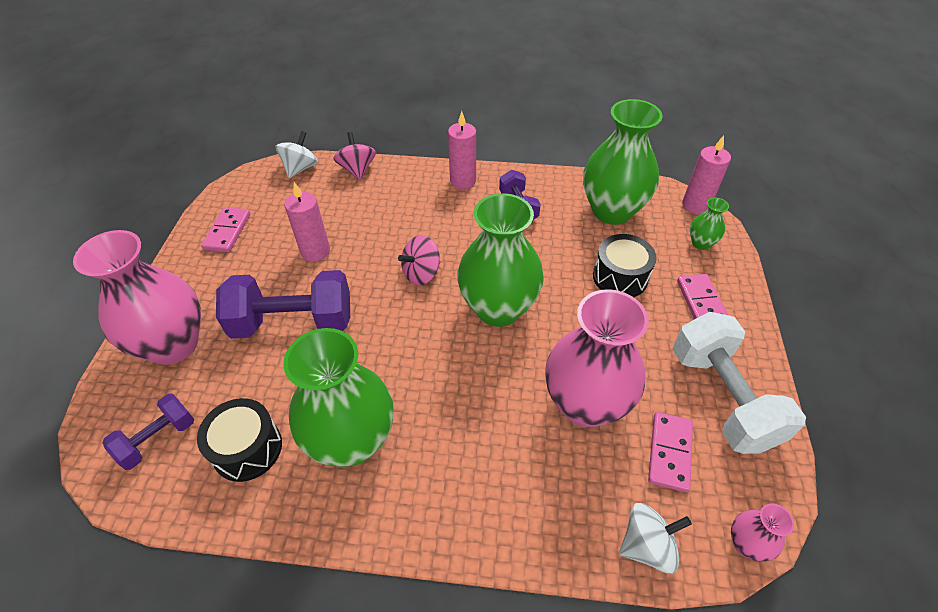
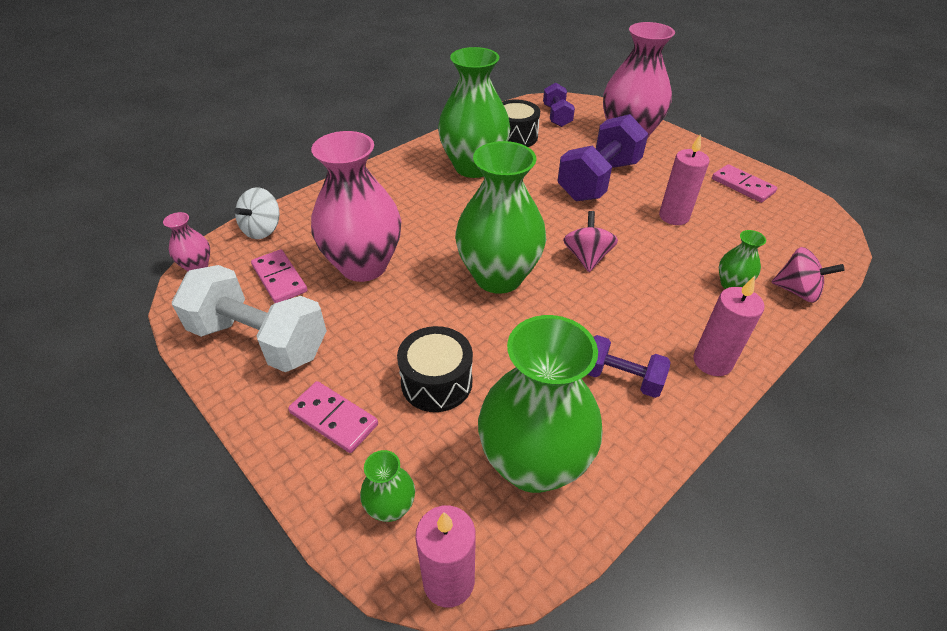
camera: 130 degrees right, 5 degrees down
white spinning top [276,131,318,178] -> none
none -> green vase [719,230,766,289]

